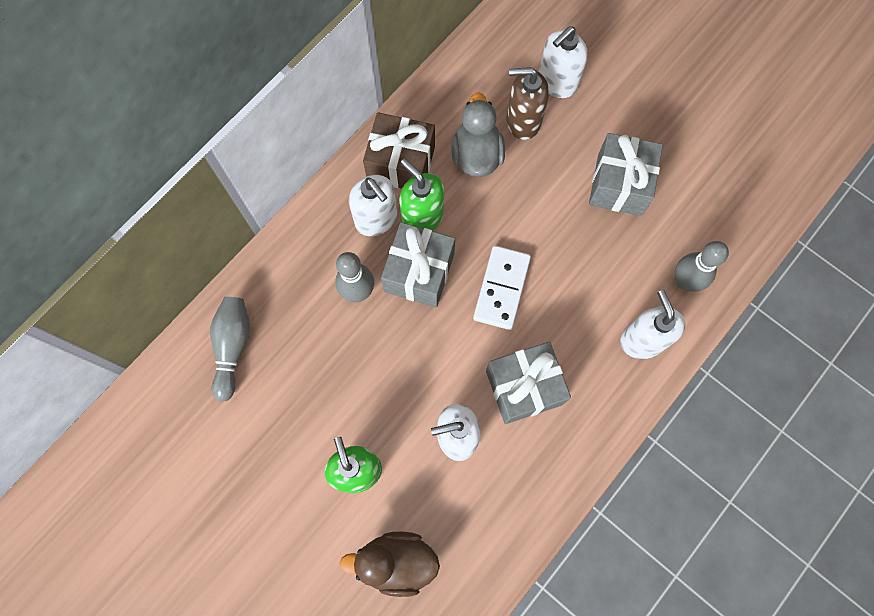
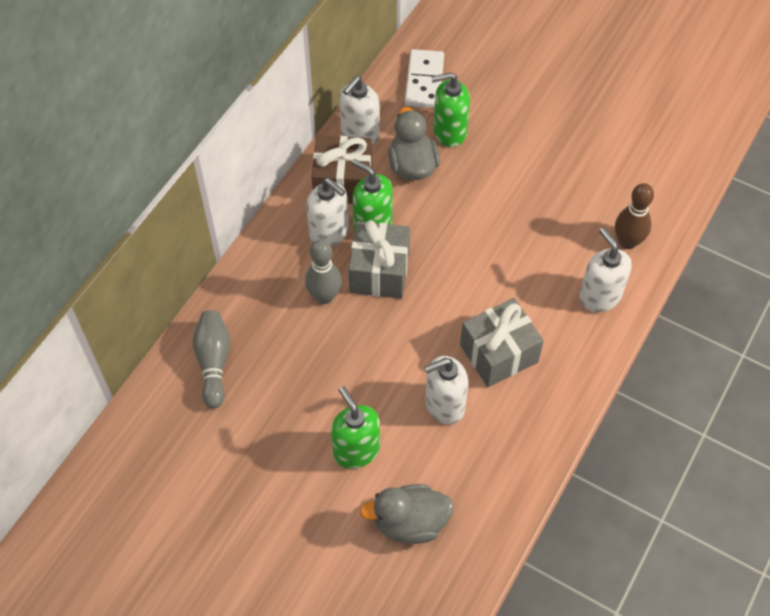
camera: 10 degrees left, 15 degrees down
brown duck [339,532,440,597] -> grey duck [360,484,454,544]
white domino [473,245,531,330] -> white domino moved to [405,49,444,108]
brown soap dispenser [506,67,549,140] -> green soap dispenser [431,72,470,147]
white soap dispenser [539,26,588,98] -> white soap dispenser moved to [339,76,380,145]
grey gift [589,133,663,216] -> none
grey bowling pin [675,241,729,292] -> brown bowling pin [615,183,654,249]

